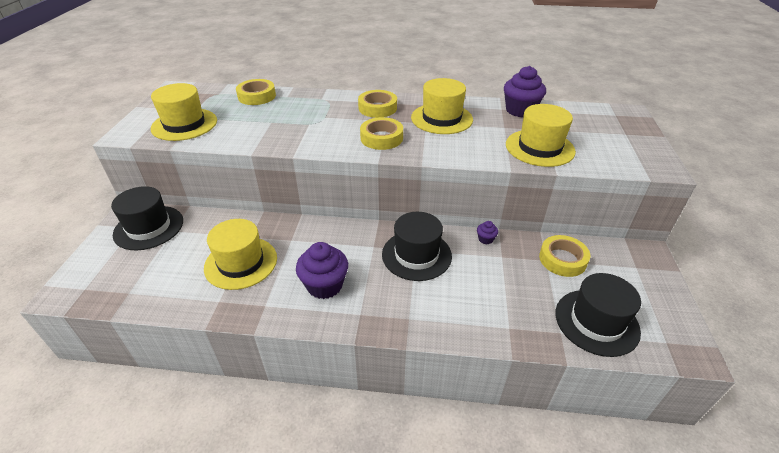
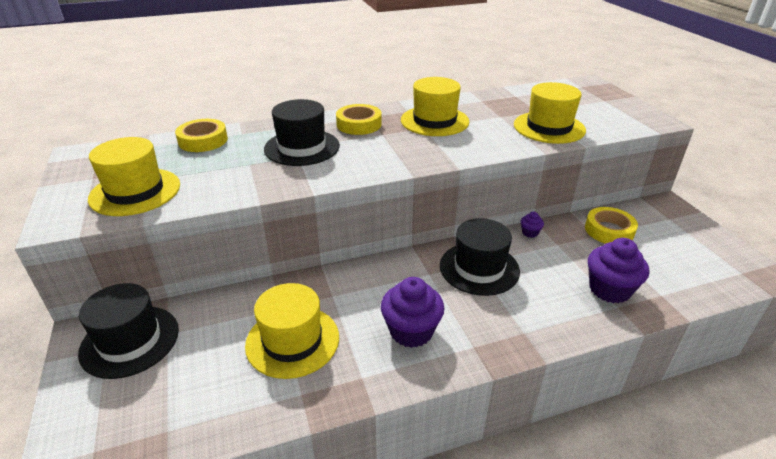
camera: 25 degrees left, 5 degrees down
yellow tape [360,117,403,150] -> none
purple cupcake [504,66,546,117] -> purple cupcake moved to [588,238,649,303]
black hat [556,273,641,357] -> black hat moved to [264,99,340,166]

